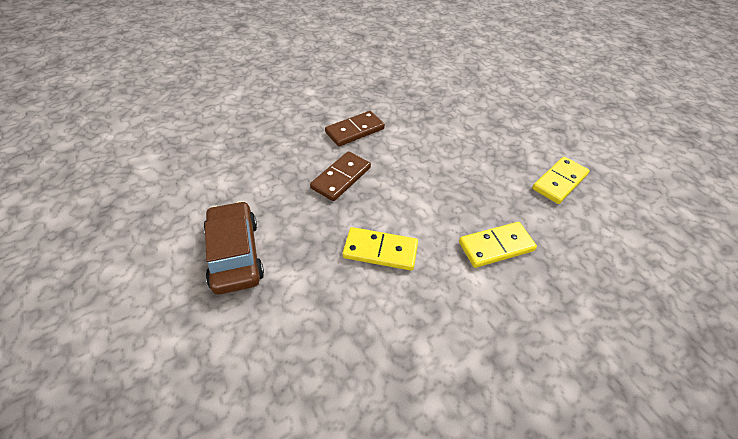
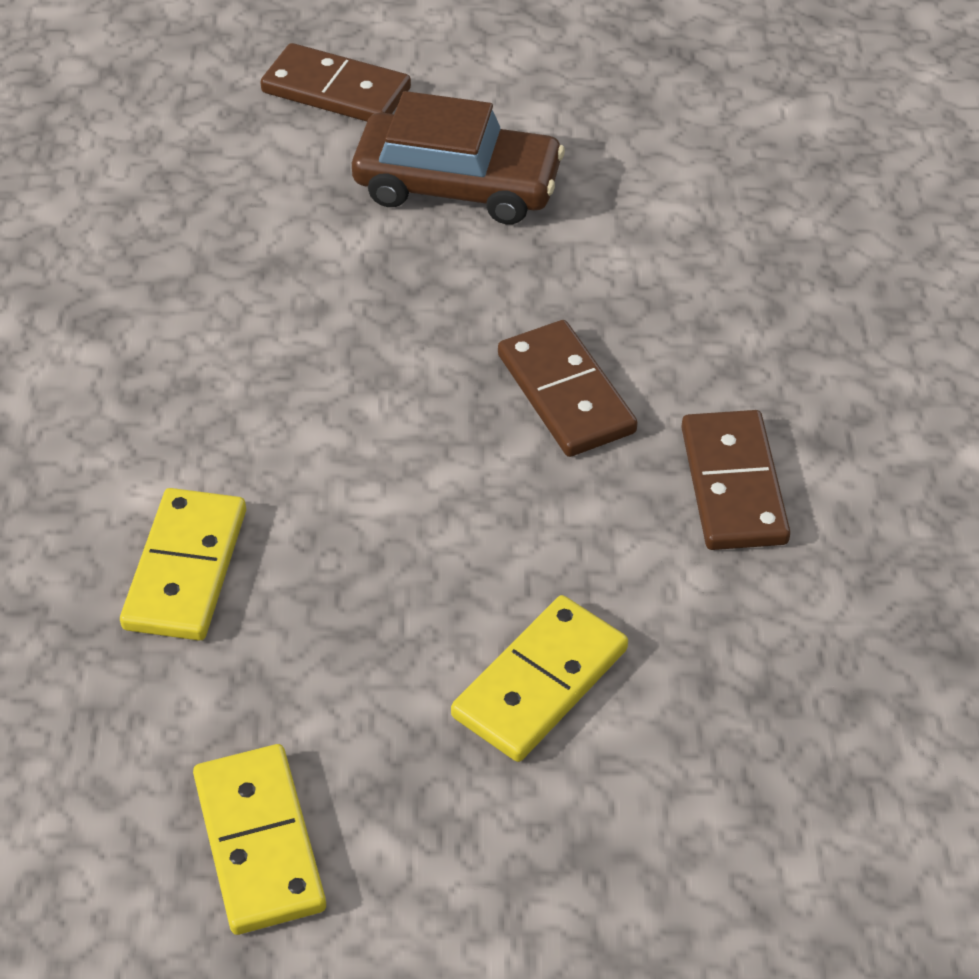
camera: 120 degrees right, 0 degrees up
yellow domino [343,227,418,271] -> yellow domino moved to [451,595,628,762]
none -> brown domino [260,43,411,122]

